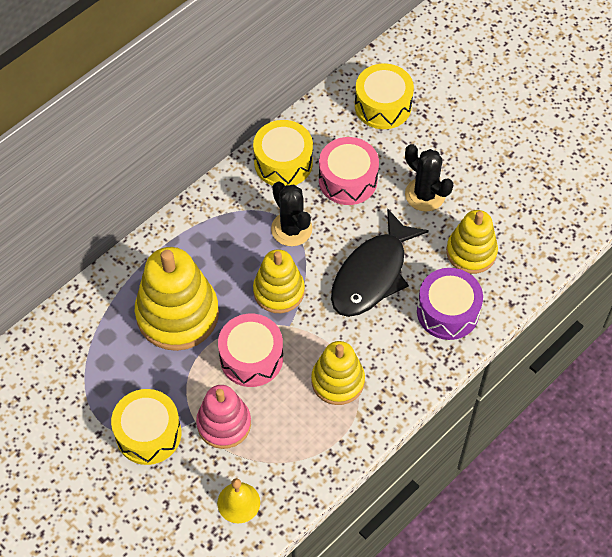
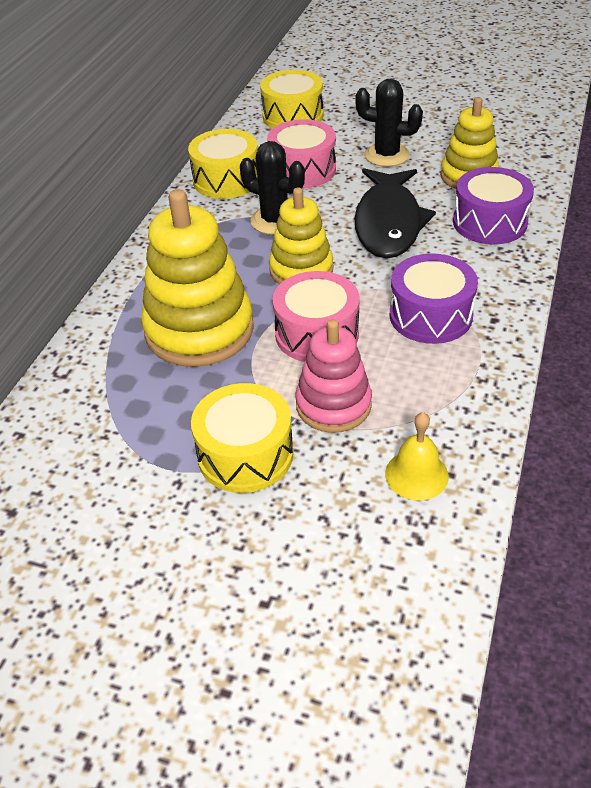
camera: 25 degrees left, 15 degrees down
yellow stacking toy [311,341,365,405] -> purple drum [390,253,478,344]

